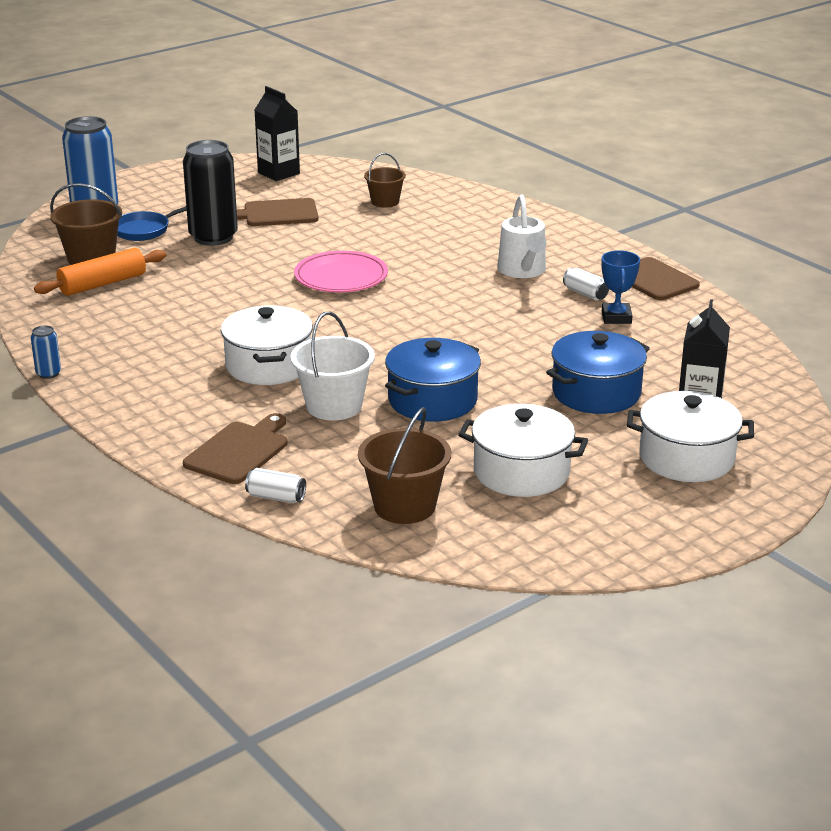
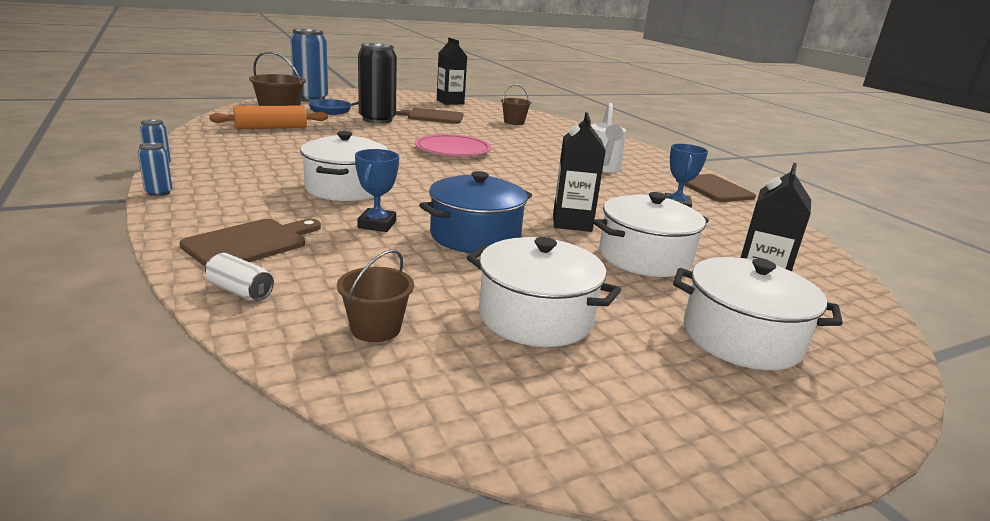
camera: 10 degrees right, 5 degrees down
white bucket [290,312,375,420] -> blue trophy [355,149,399,232]
brown bucket [358,407,451,524] -> brown bucket [337,249,414,342], size x0.64
blue pot [546,331,650,414] -> white pot [593,192,709,277]
white can [563,268,609,301] -> none
none -> blue can [138,142,172,196]
none -> black carton [553,112,606,232]

